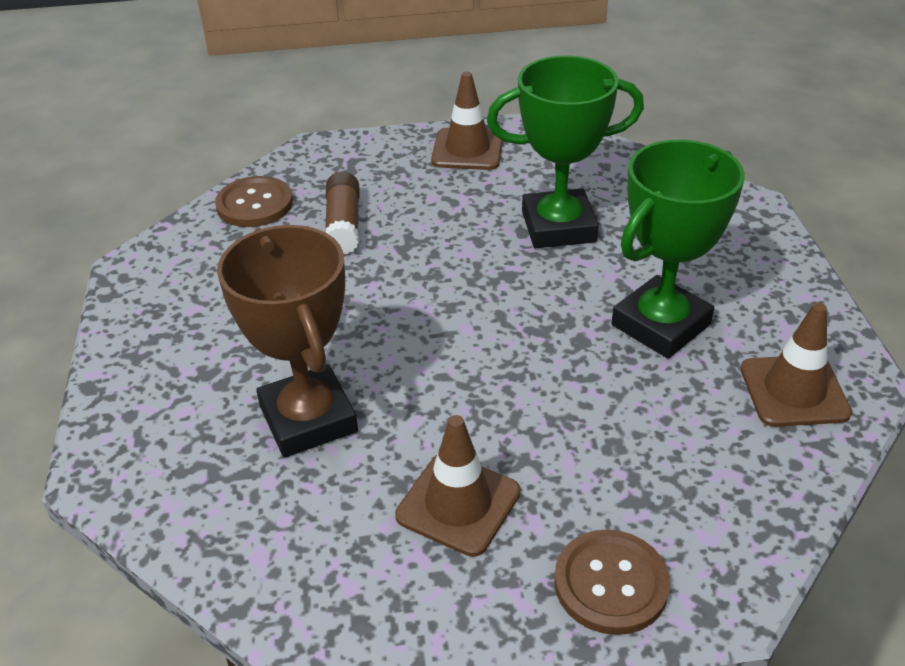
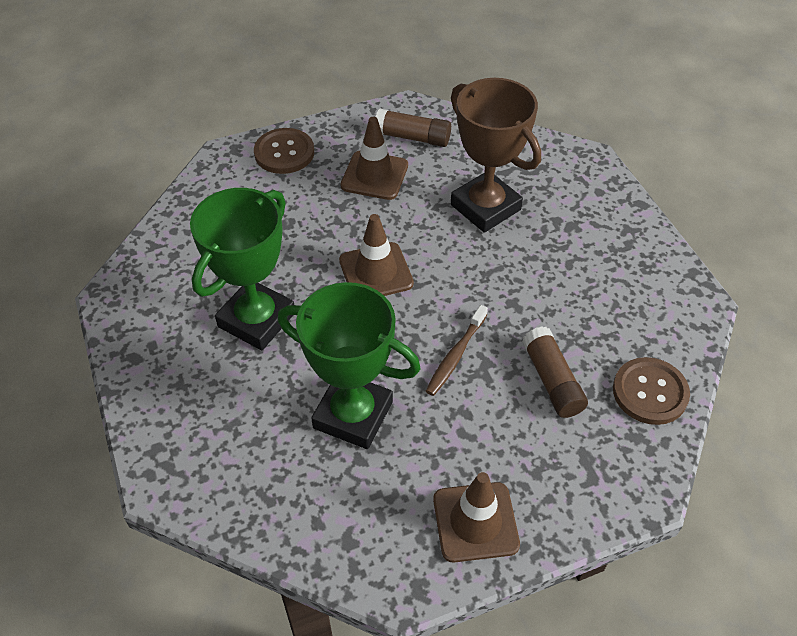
camera: 165 degrees right, 10 degrees up
green trophy [487,55,644,248] -> green trophy turned 45 degrees clockwise [278,282,421,449]
brown traffic cone [740,303,852,427] -> brown traffic cone moved to [339,214,414,296]
none -> brown glue stick [375,108,451,147]
none -> brown toothbrush [426,305,488,396]

